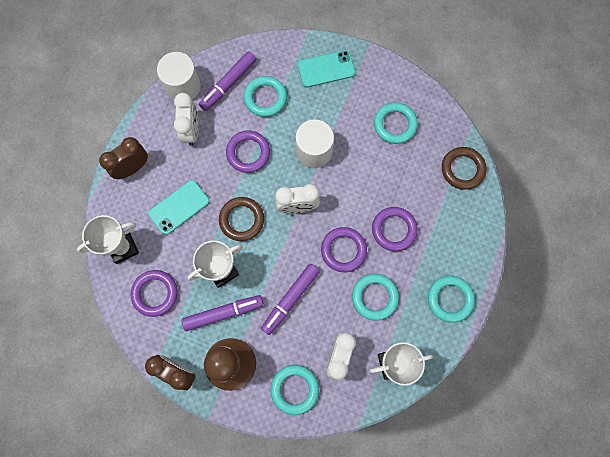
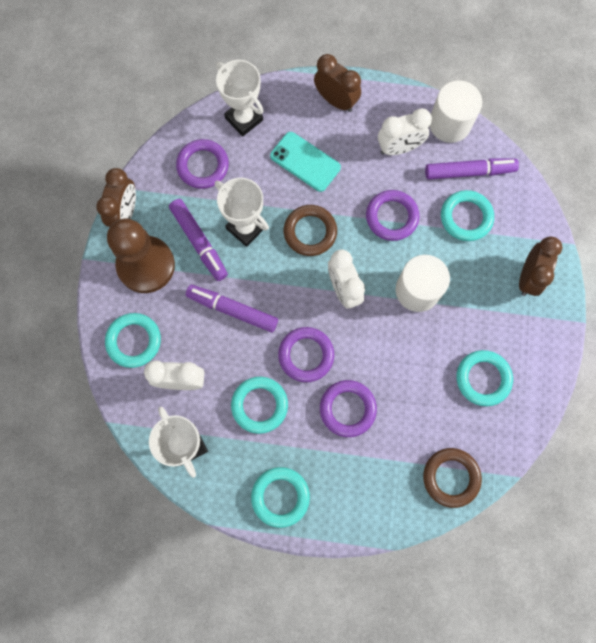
camera: 75 degrees right, 0 degrees up
purple marker [199,51,256,111] -> purple marker turned 150 degrees clockwise [425,158,519,180]
turquoise phone [298,50,356,88] -> brown clock [519,236,563,296]

